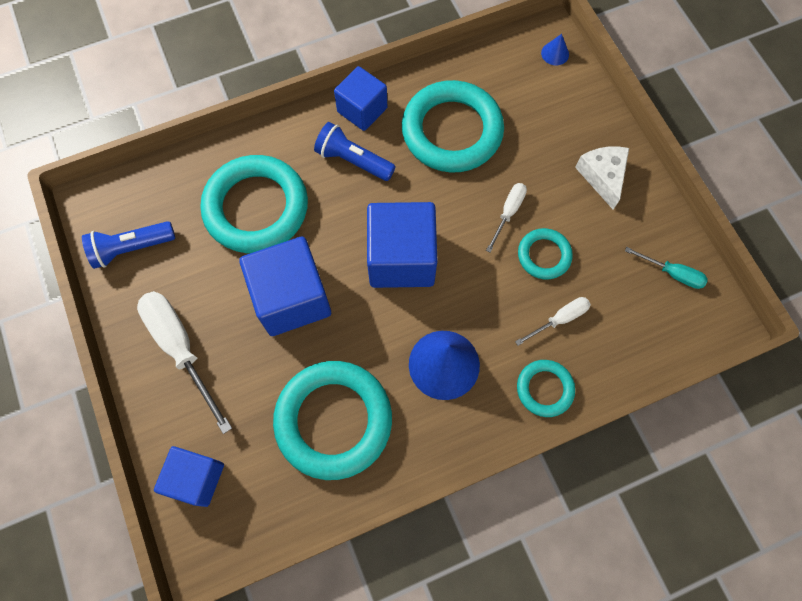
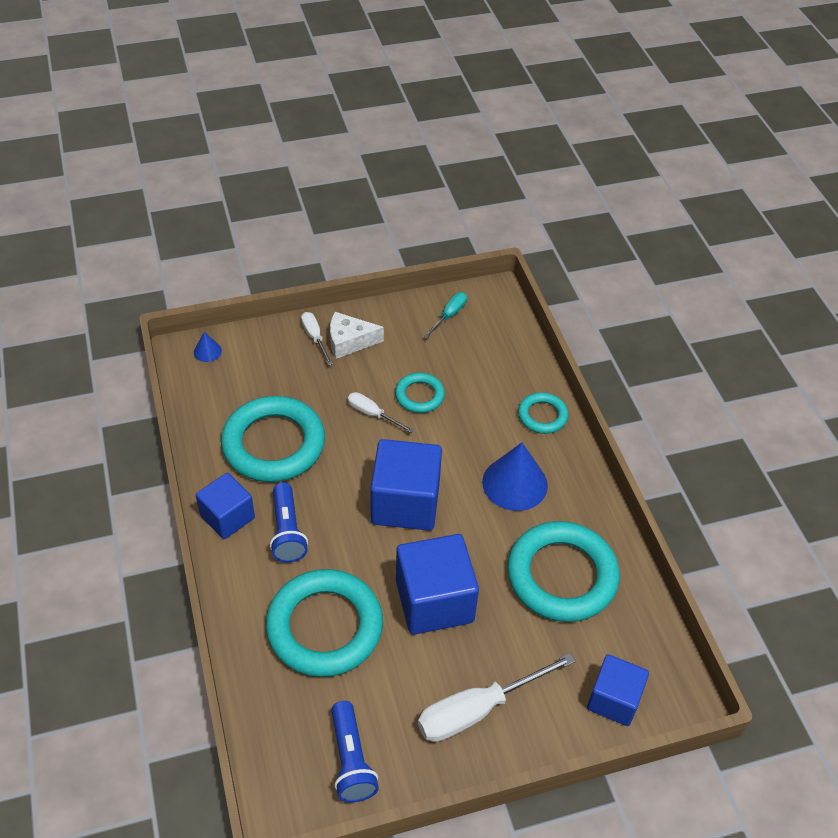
camera: 85 degrees left, 20 degrees down
blue flashlight [314,122,396,181] -> blue flashlight turned 45 degrees counterclockwise [270,482,308,563]
white screwdriver [515,297,591,346] -> white screwdriver moved to [301,312,333,365]

